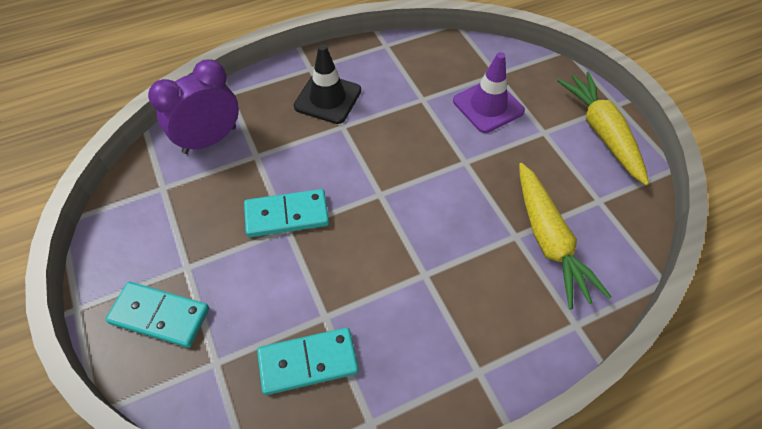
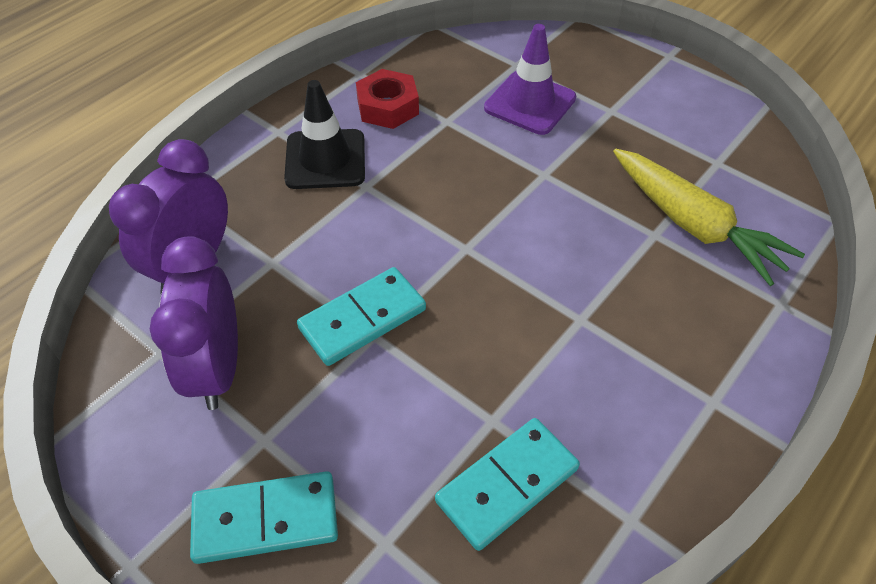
camera: 25 degrees left, 5 degrees down
yellow carrot [557,72,649,185] -> none
none -> purple clock [150,236,238,410]
none -> red nut [356,69,419,129]

